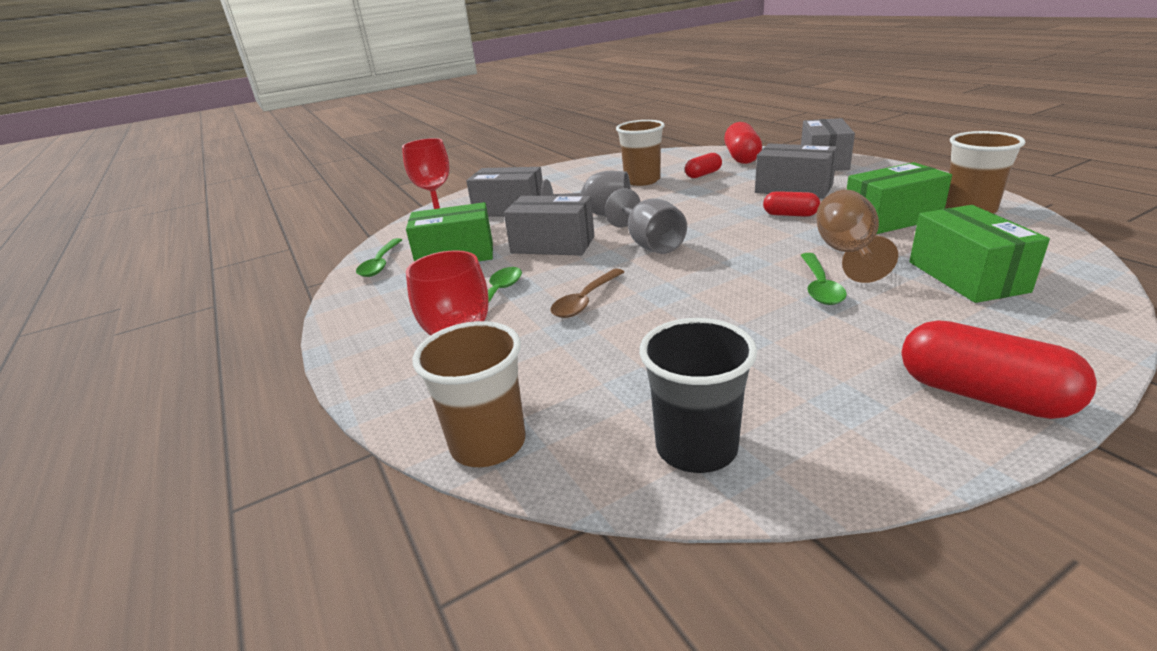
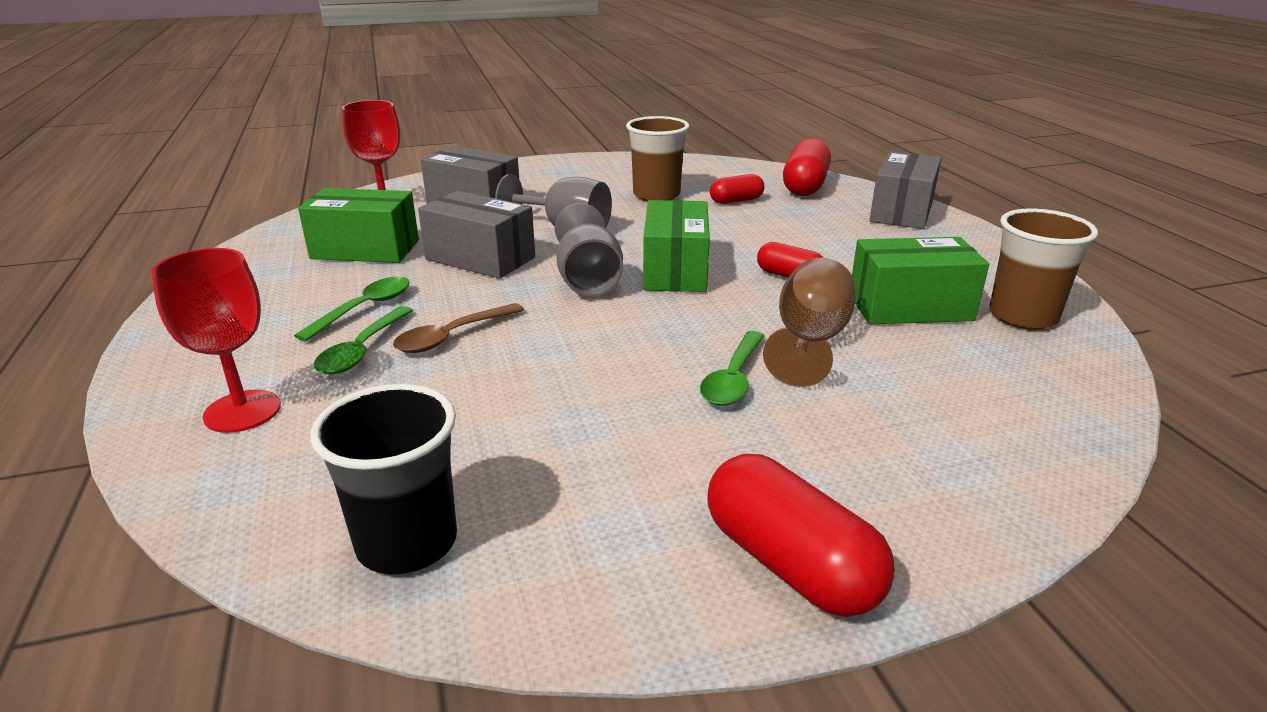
camera: 10 degrees right, 0 degrees up
green spoon [356,238,402,277] -> green spoon moved to [314,306,413,374]
brown cup [412,321,525,467] -> none
grey box [755,144,838,199] -> none
green box [909,205,1050,303] -> green box moved to [643,200,710,292]

